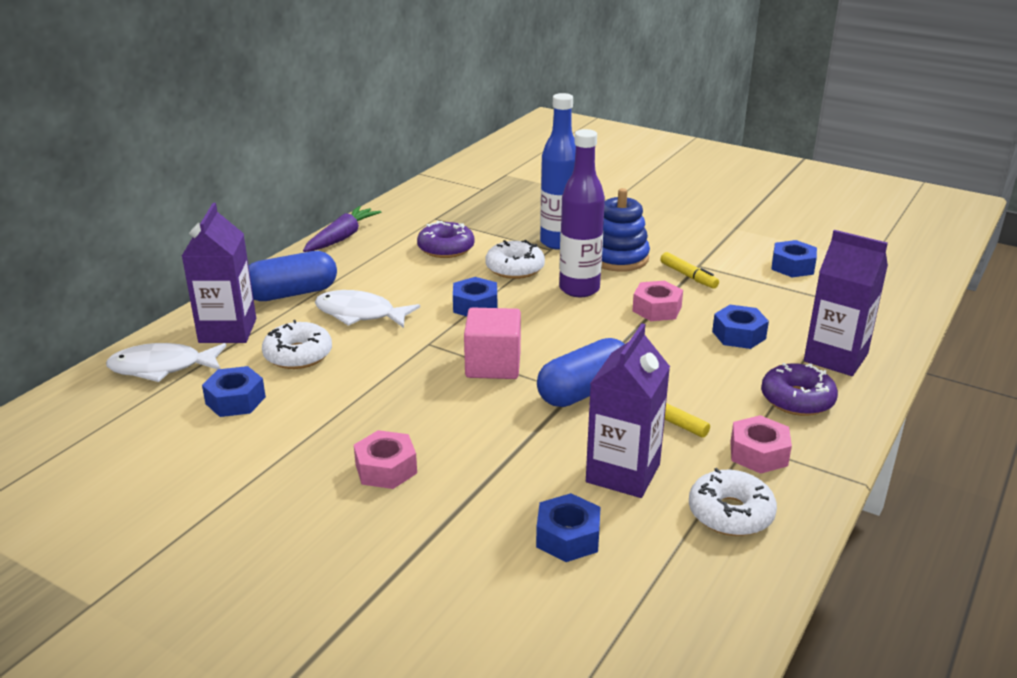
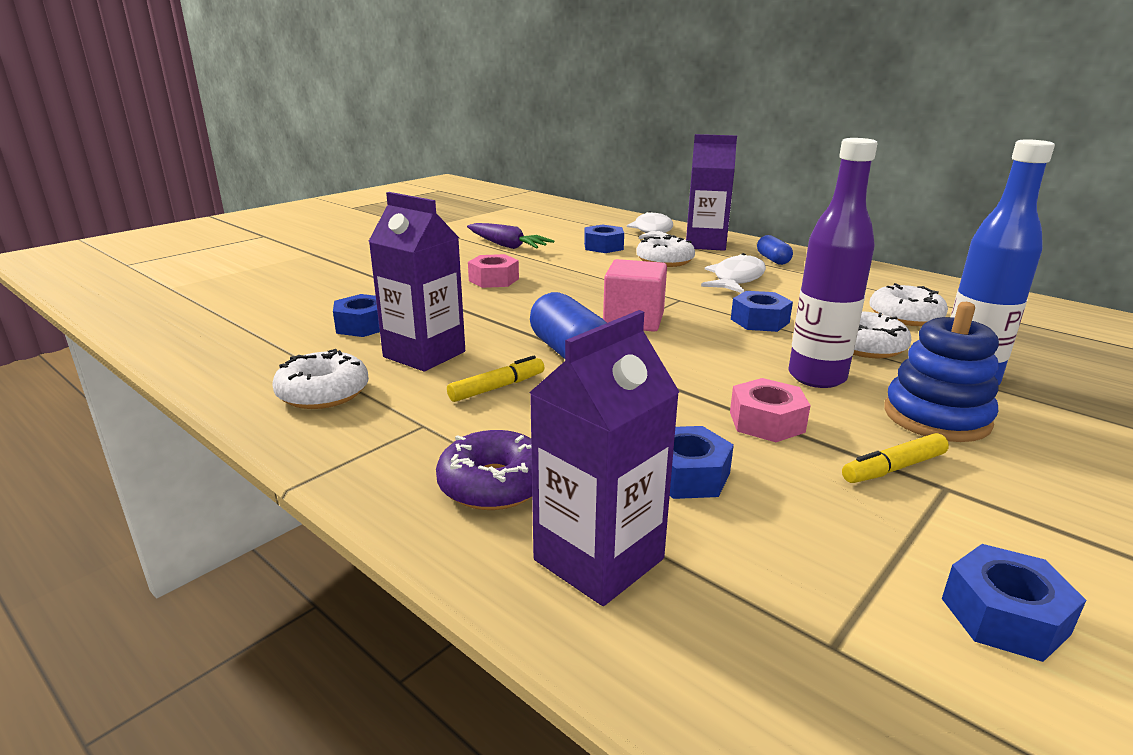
camera: 100 degrees right, 5 degrees down
blue capsule [249,251,337,301] -> blue capsule [757,235,793,265], size x0.57
purple carrot [303,206,381,252] -> purple carrot moved to [467,223,555,249]
purple donut [417,221,475,258] -> white donut [869,283,948,326]
pink nut [730,415,792,474] -> none

